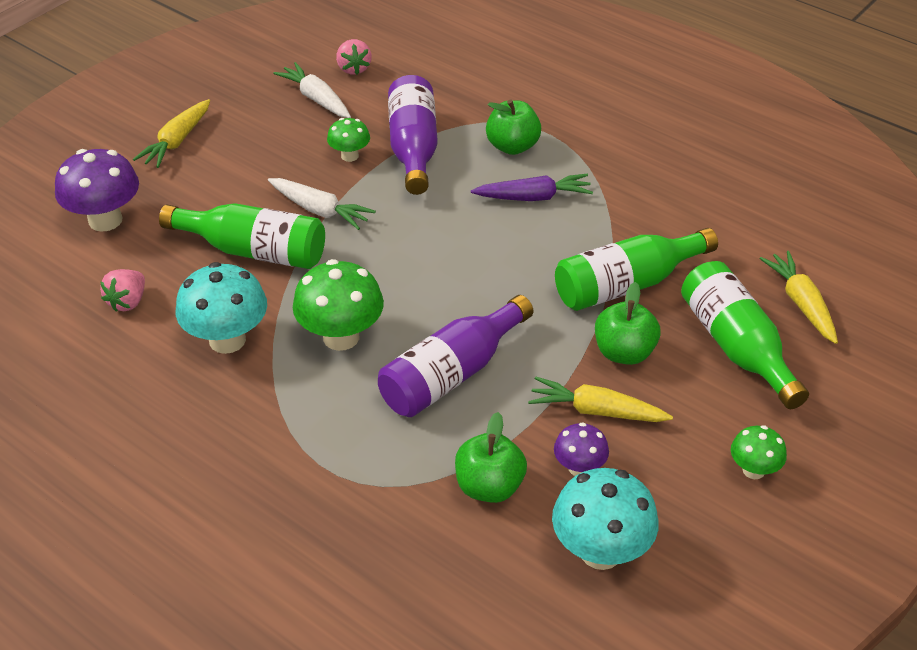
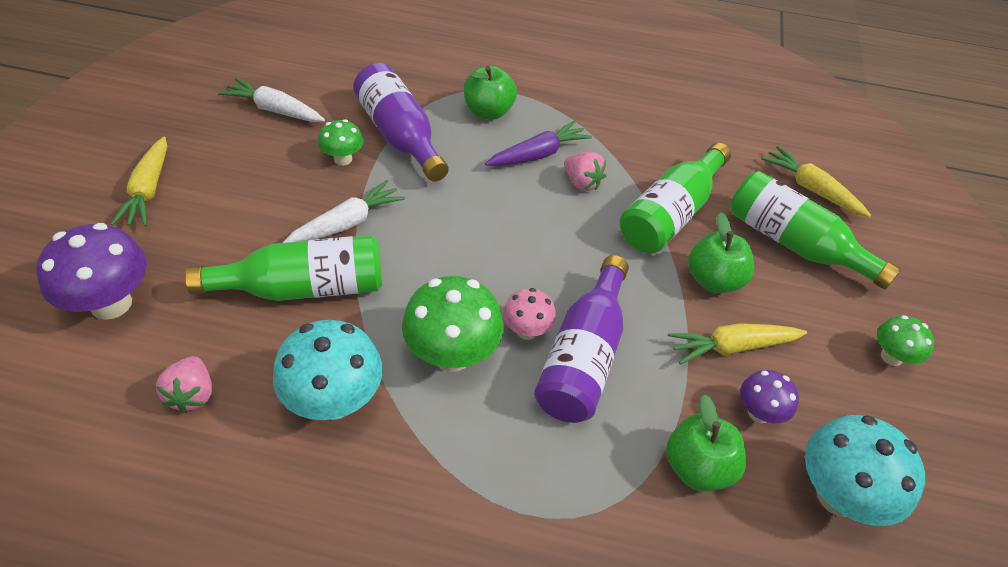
camera: 30 degrees left, 5 degrees up
white carrot [268,178,376,230] -> white carrot turned 45 degrees counterclockwise [283,180,405,243]
pink strawberry [336,39,372,75] -> pink strawberry moved to [564,152,606,191]
none -> pink mushroom [503,288,556,340]

